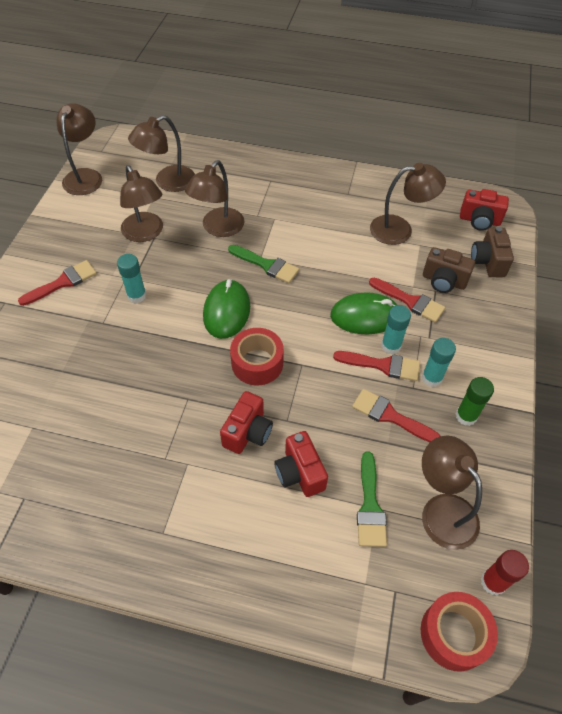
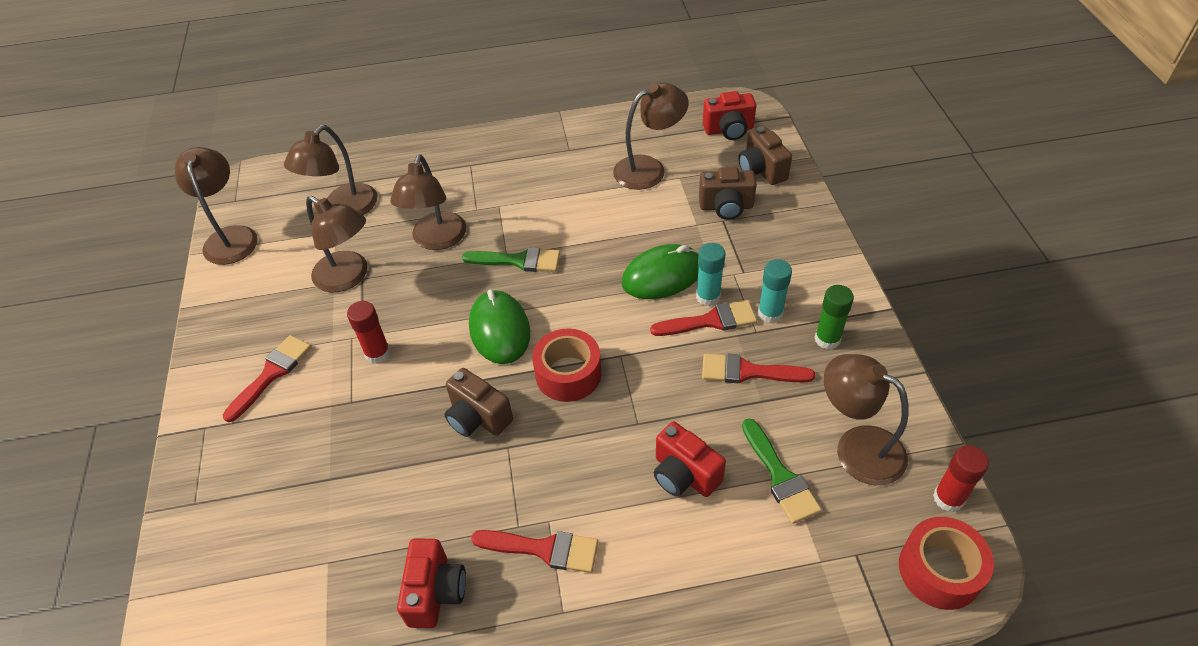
camera: 20 degrees left, 5 degrees down
turquoise glue stick [117,254,147,303] -> red glue stick [347,301,391,364]
red camera [220,391,273,454] -> red camera moved to [397,538,466,628]
red brush [369,278,445,322] -> red brush moved to [471,530,598,573]
none -> brown camera [444,368,513,437]

